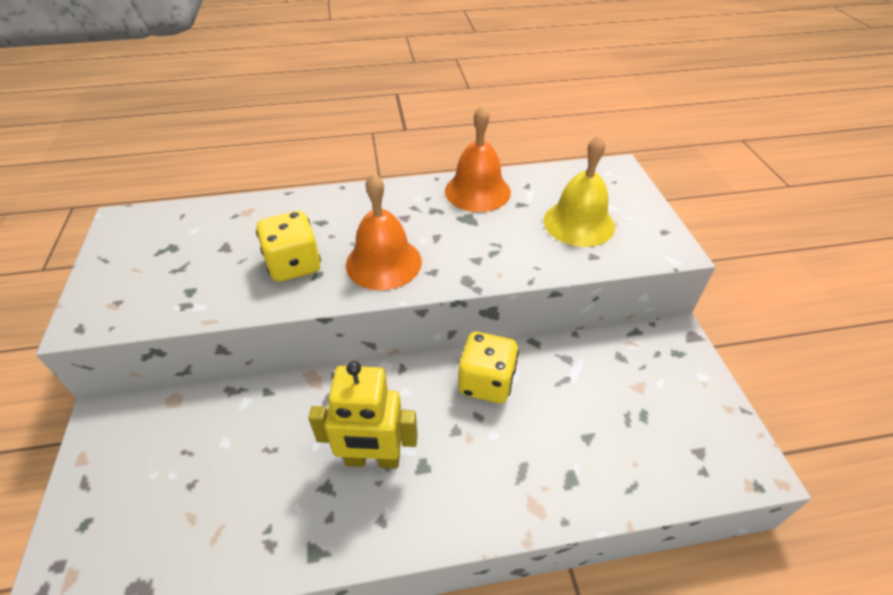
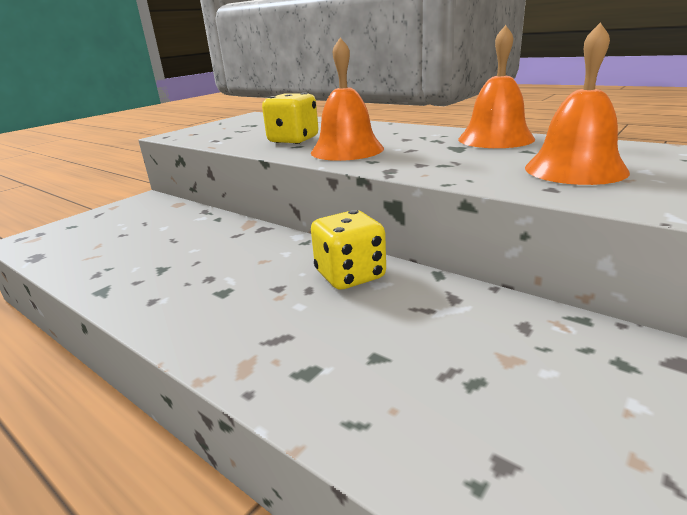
camera: 50 degrees right, 20 degrees down
yellow robot [309,361,418,469] -> none
yellow bell [544,135,615,247] -> orange bell [525,23,630,185]

